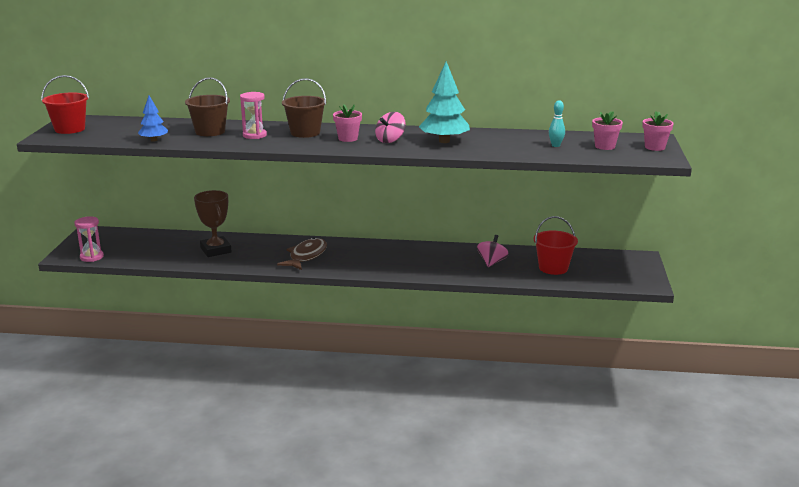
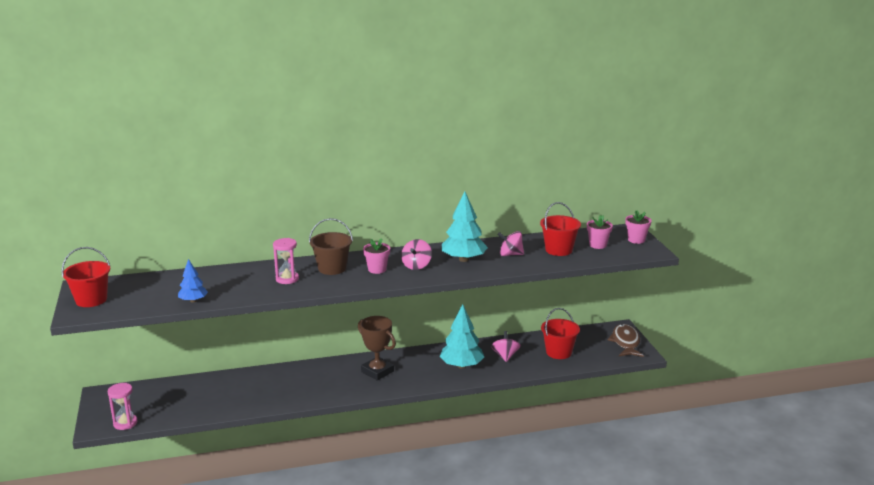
camera: 20 degrees left, 0 degrees up
brown bucket [185,77,230,136] -> none
brown trophy [194,190,232,257] -> brown trophy moved to [358,316,396,381]
brown fish [277,238,327,270] -> brown fish moved to [608,324,644,357]
turquoise bowling pin [549,101,565,147] -> red bucket [540,202,581,256]
none -> turquoise tree [440,304,484,369]
none -> pink spinning top [497,231,524,256]

